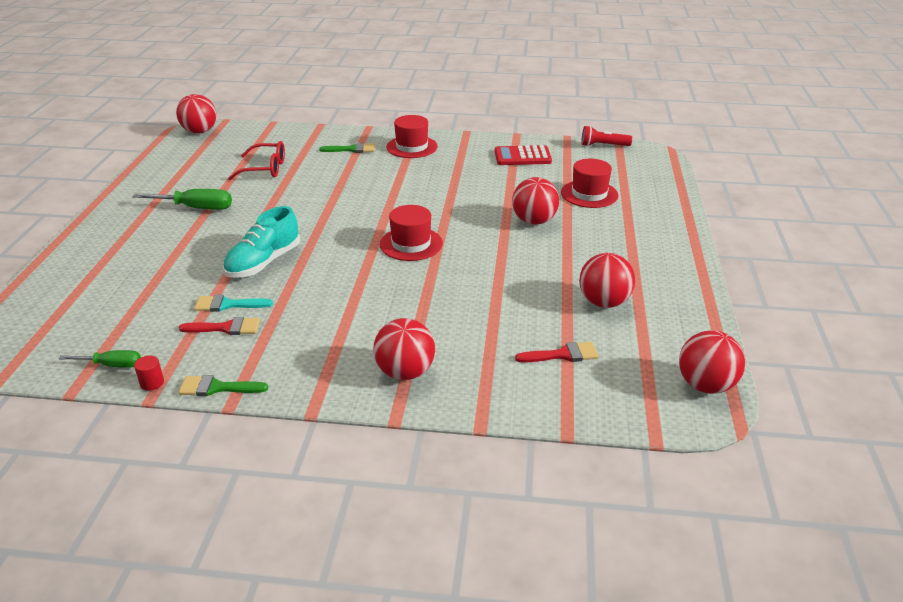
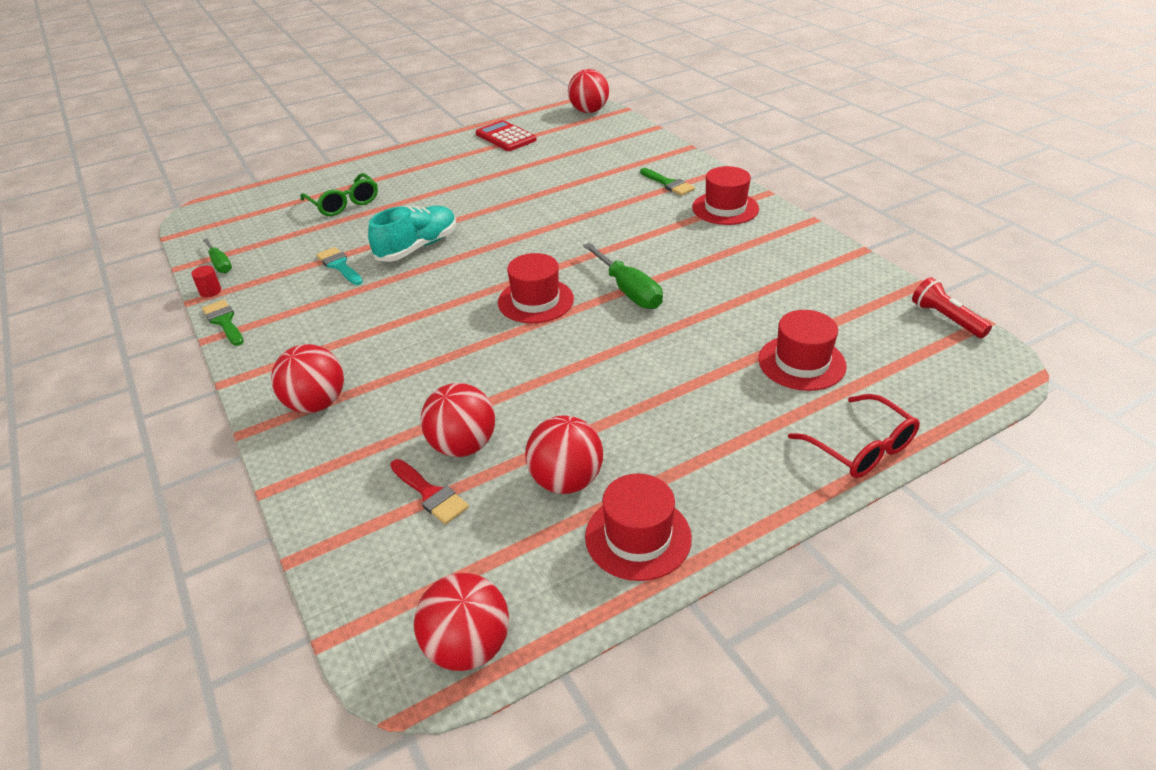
camera: 55 degrees right, 5 degrees up
green screwdriver [132,189,232,210] -> green screwdriver moved to [583,243,663,309]
red brush [179,317,260,335] -> none
turquoise shoe [223,206,300,278] -> turquoise shoe turned 135 degrees clockwise [368,206,456,262]
red glasses [228,141,285,180] -> red glasses moved to [788,394,920,478]
red calculator [495,145,552,165] -> red calculator moved to [476,120,537,151]
red ball [512,177,559,225] -> red ball moved to [421,383,495,457]
none -> green glasses [300,173,378,216]
none -> red hat [585,473,692,581]

